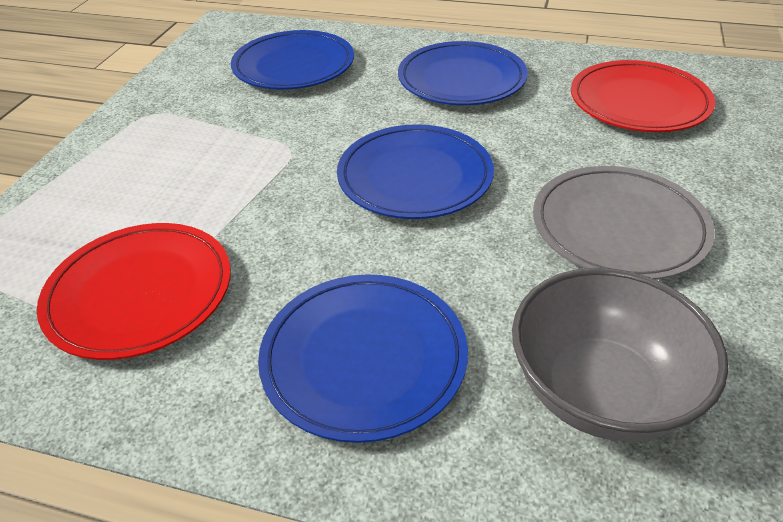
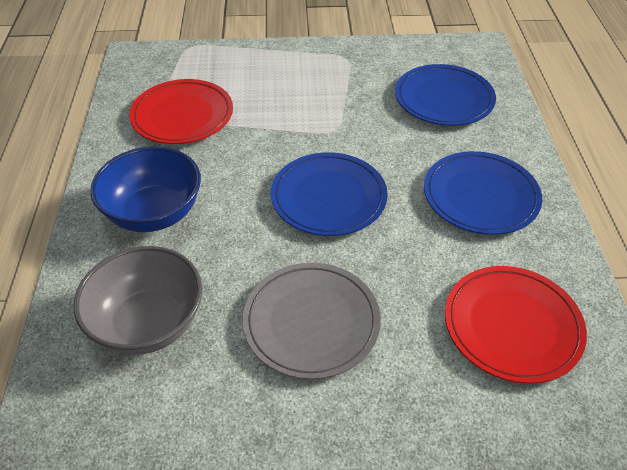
camera: 70 degrees right, 5 degrees up
blue plate [258,274,468,443] -> blue bowl [90,146,201,232]

